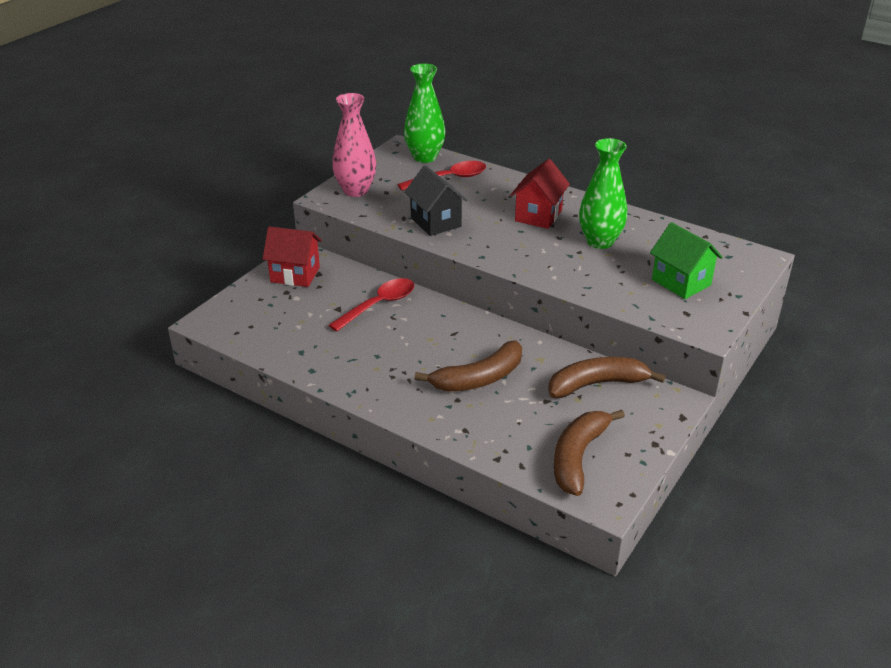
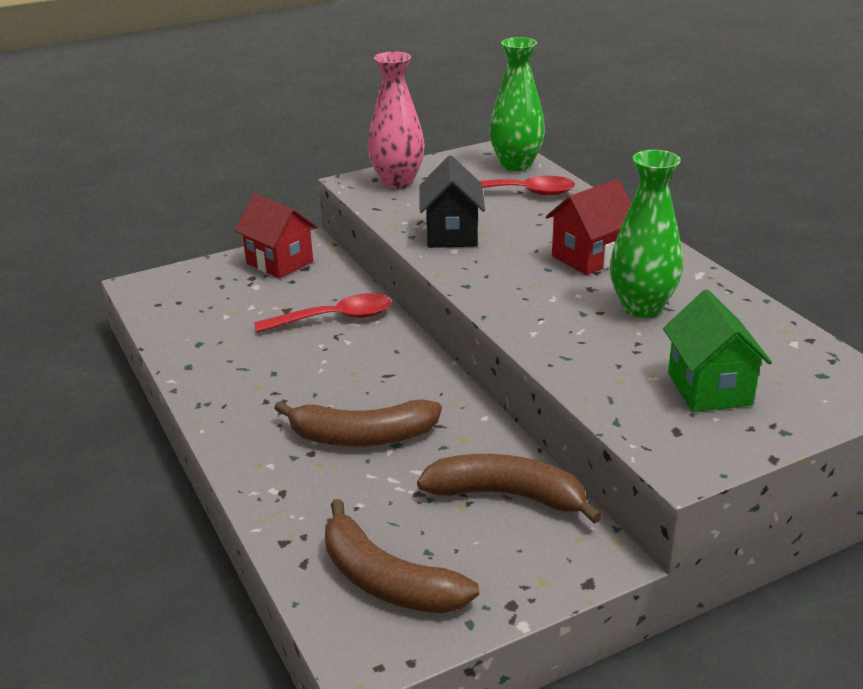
camera: 30 degrees right, 5 degrees down
brown banana [554,410,625,496] -> brown banana turned 105 degrees counterclockwise [325,499,479,614]

